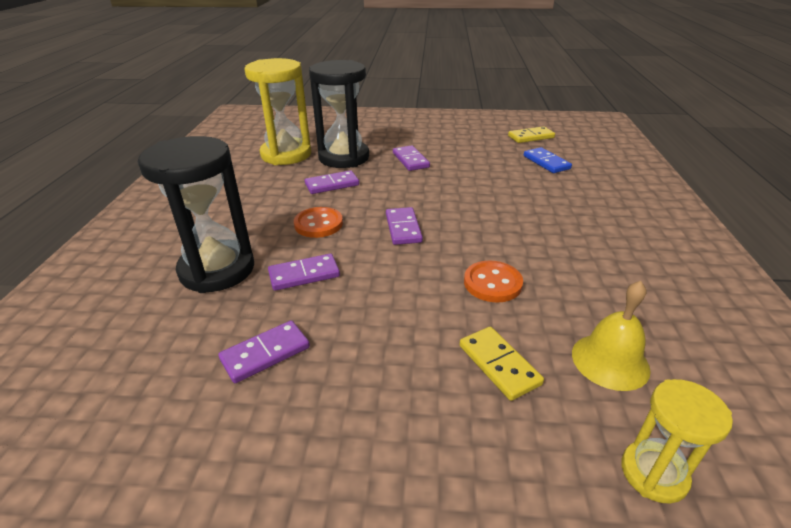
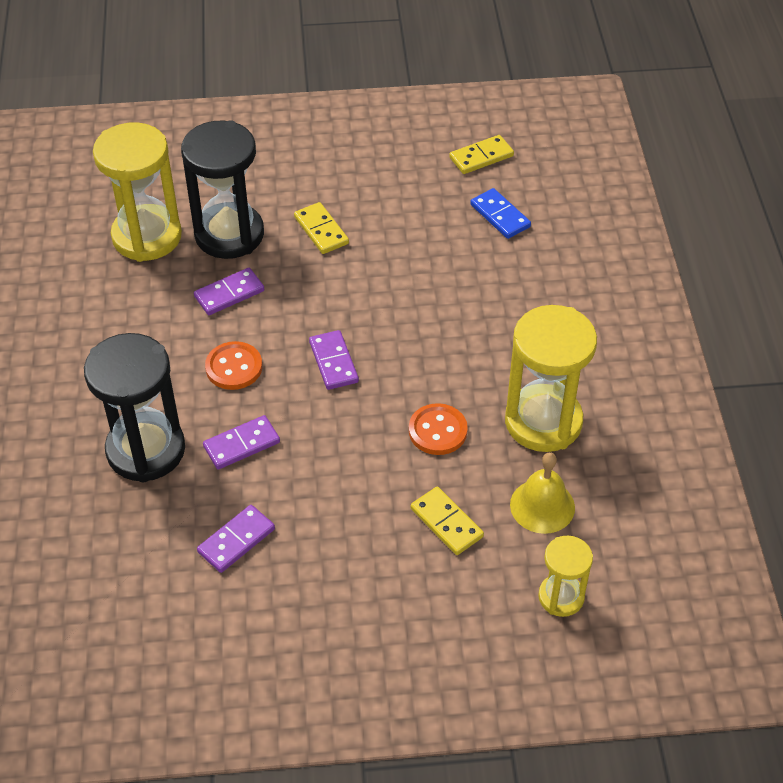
camera: 10 degrees left, 15 degrees up
purple domino [393,145,430,171] -> yellow domino [294,202,349,254]
none -> yellow hourglass [505,305,597,452]

